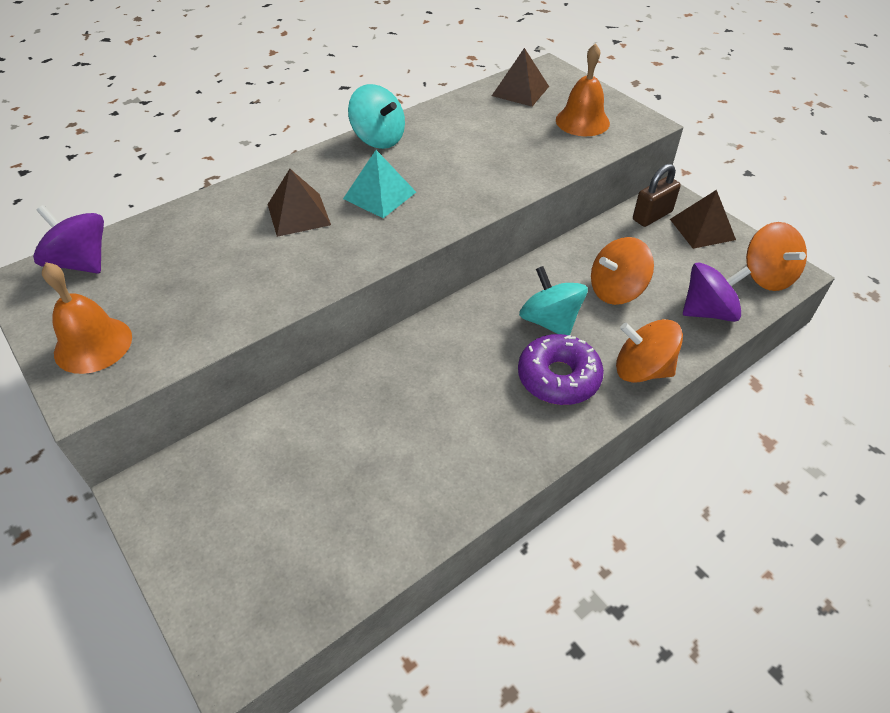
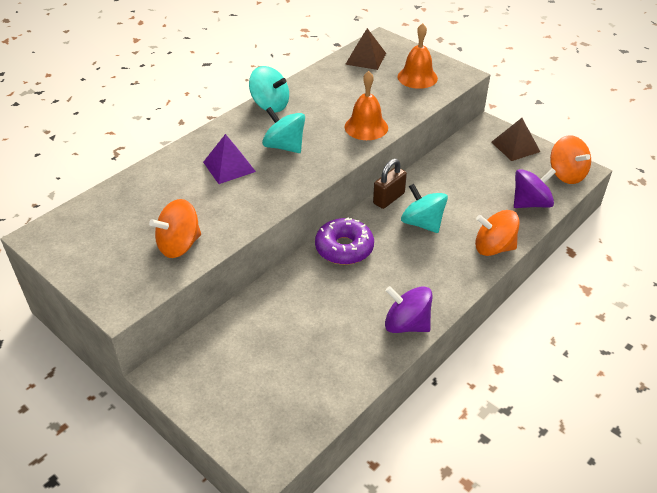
camera: 10 degrees left, 5 degrees down
purple spinning top [33,205,104,274] -> purple spinning top moved to [385,286,433,333]
orange bell [42,262,132,374] -> orange bell moved to [345,71,388,140]
brown pyramid [268,169,331,237] -> purple pyramid [203,134,256,184]
turquoise pyramid [343,150,416,218] -> turquoise spinning top [262,107,305,153]
purple donut [518,334,604,405] -> purple donut moved to [315,218,374,265]
orange spinning top [591,237,654,305] -> orange spinning top moved to [149,199,201,258]
brown padlock [633,164,681,227] -> brown padlock moved to [373,159,407,209]

